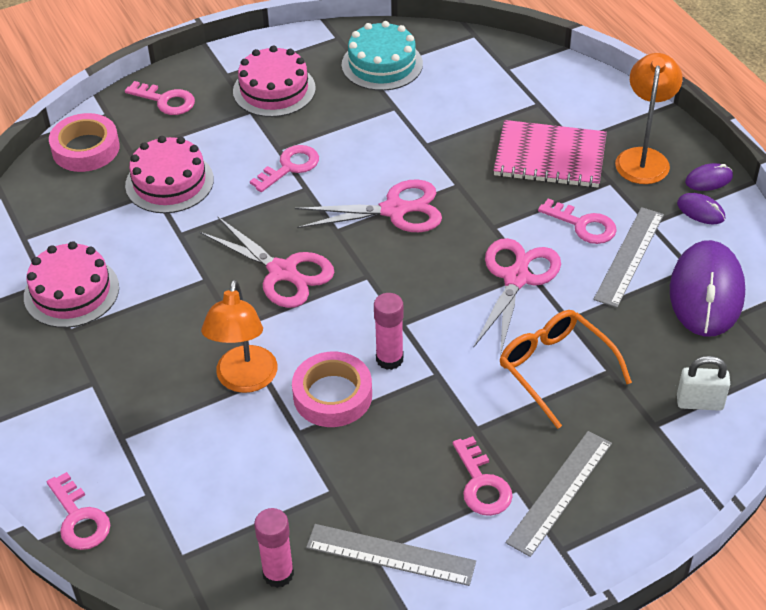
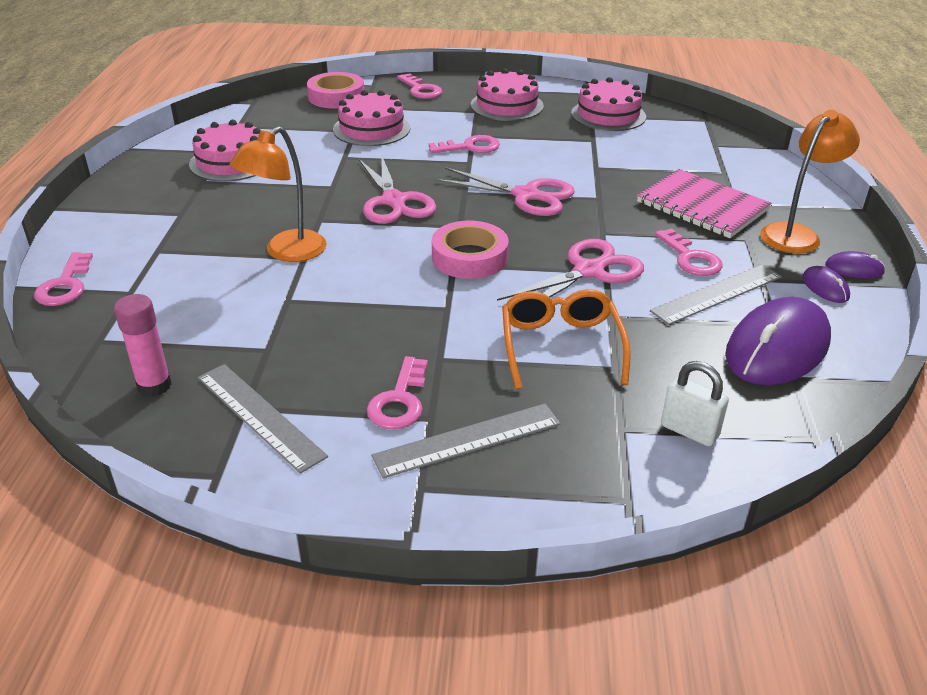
camera: 30 degrees right, 10 degrees down
pink tape [292,352,372,427] -> pink tape moved to [432,221,509,279]
turquoise cake [342,21,423,91] -> pink cake [571,77,646,131]
pink glue stick [374,293,404,370] -> none

